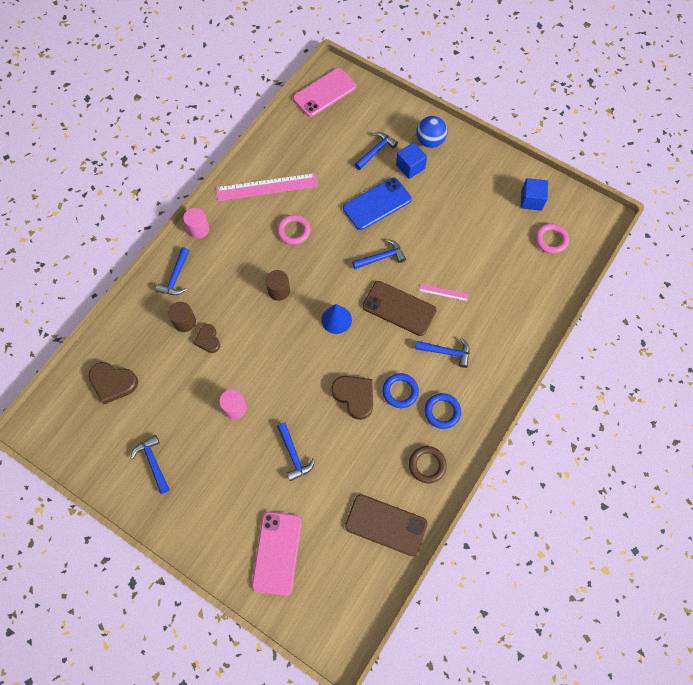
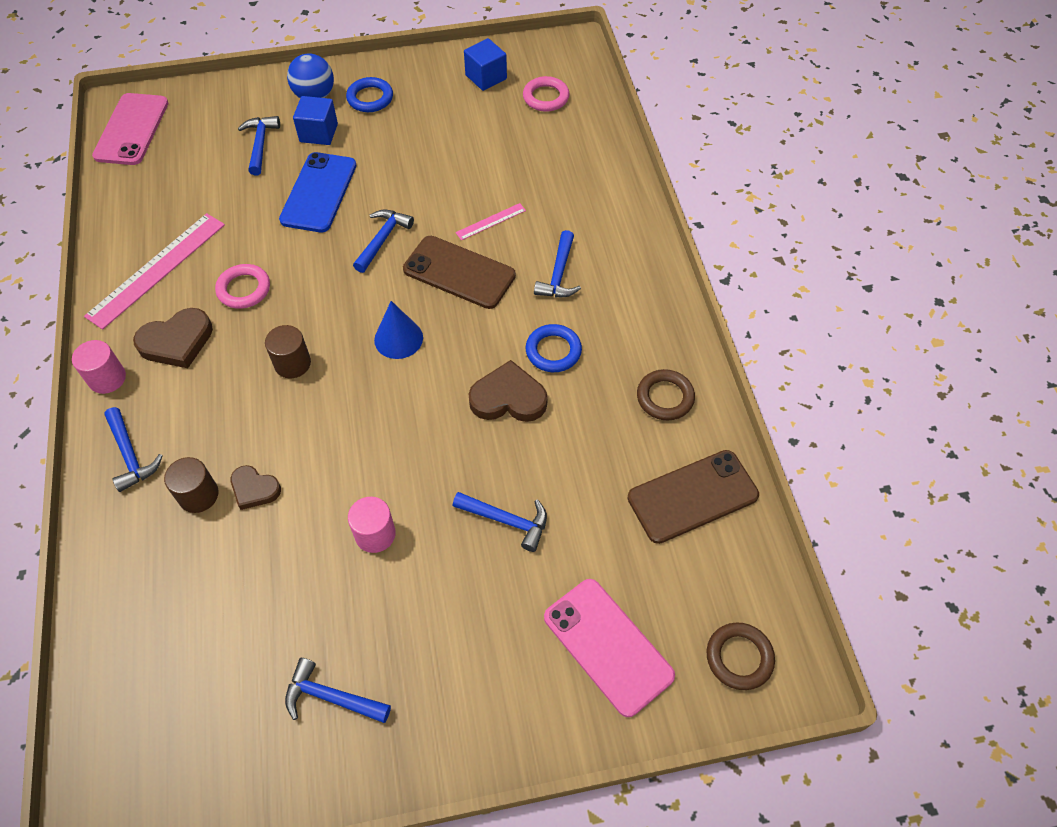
camera: 45 degrees left, 10 degrees down
brown heart [89,362,138,404] -> brown heart moved to [133,308,213,368]
brown phone [363,281,437,336] -> brown phone turned 45 degrees clockwise [403,236,516,309]
blue hammer [415,338,470,368] -> blue hammer turned 135 degrees clockwise [534,230,581,297]
blue ring [425,393,461,429] -> blue ring moved to [346,77,393,112]
none -> brown ring [707,622,775,690]

